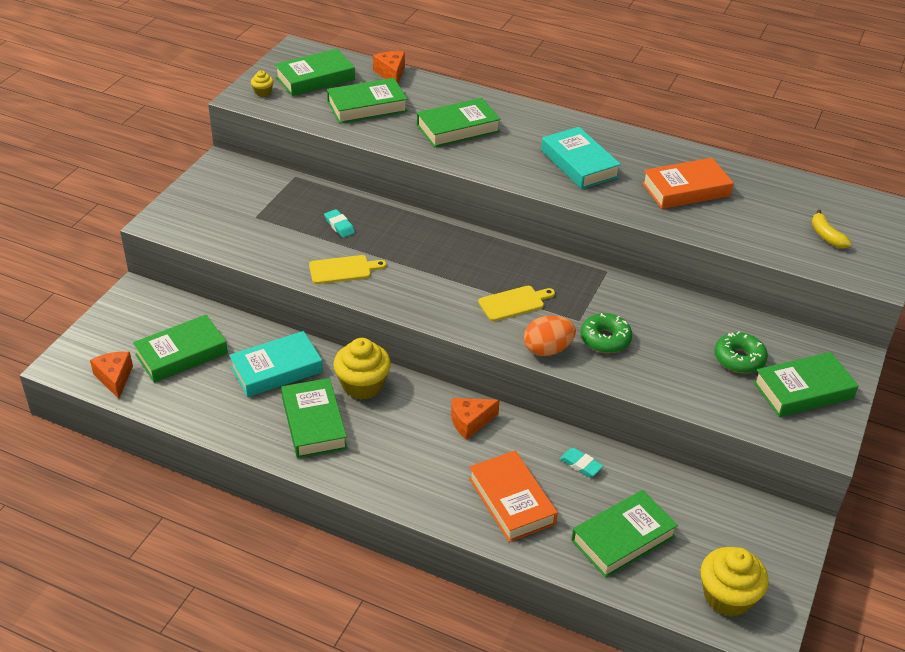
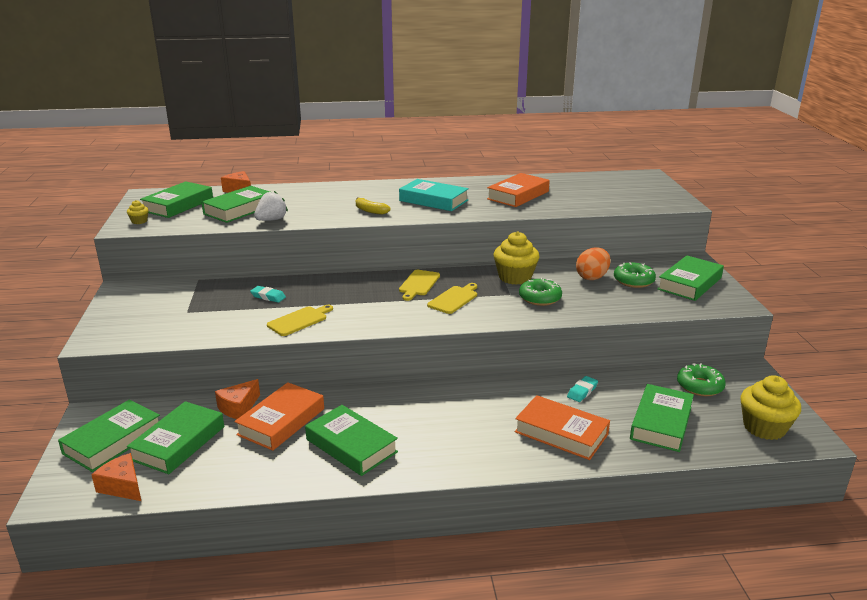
camera: 30 degrees left, 15 degrees down
turquoise book [229,331,323,397] -> orange book [234,382,324,451]
yellow cupcake [333,338,391,400] -> yellow cupcake moved to [493,231,539,285]
green book [417,98,501,148] -> green book moved to [58,399,160,472]
orange cheese [451,398,500,440] -> orange cheese moved to [215,379,260,419]
orange egg [524,315,576,356] -> orange egg moved to [576,247,611,280]
turquoise eraser [560,448,604,477] -> turquoise eraser turned 60 degrees counterclockwise [567,376,598,402]
yellow banana [811,209,852,248] -> yellow banana moved to [356,197,391,215]
none -> white strawberry [254,191,288,221]
none -> yellow cutting board [399,270,440,301]
none -> green donut [677,363,726,396]

